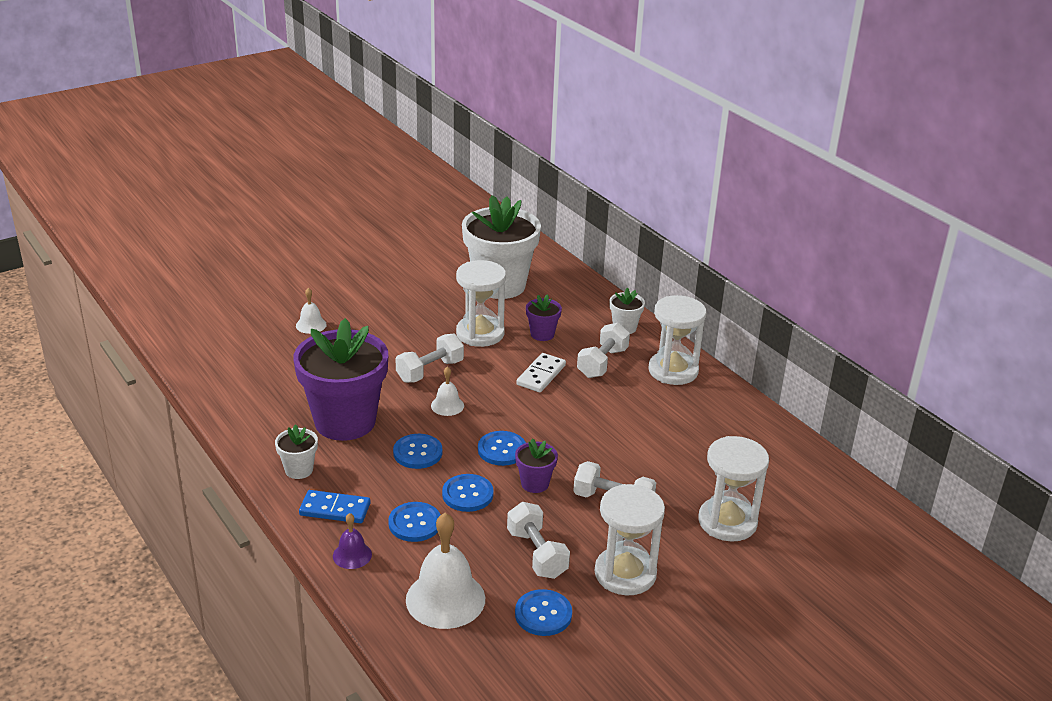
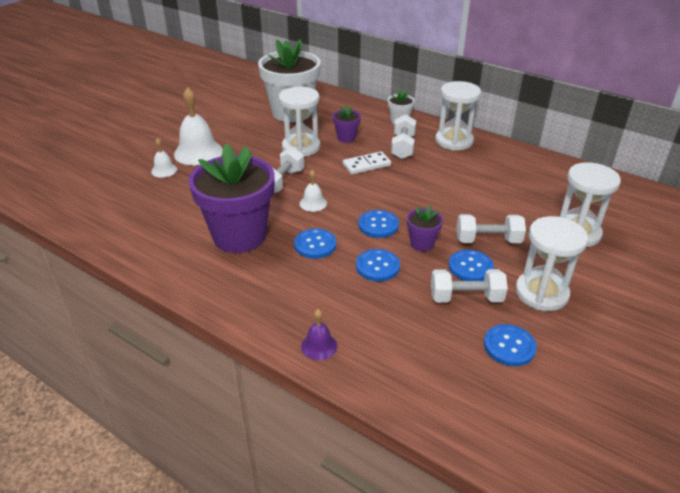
camera: 20 degrees left, 5 degrees up
white flower pot [275,424,318,479] -> none
blue domino [299,490,370,523] -> none
blue button [388,502,441,542] -> blue button moved to [449,250,494,281]
white bell [406,513,485,629] -> white bell moved to [174,87,223,165]
white dumbbell [507,502,570,579] -> white dumbbell turned 45 degrees counterclockwise [431,269,508,303]
white domino [516,353,566,392] -> white domino turned 60 degrees clockwise [343,151,391,175]

